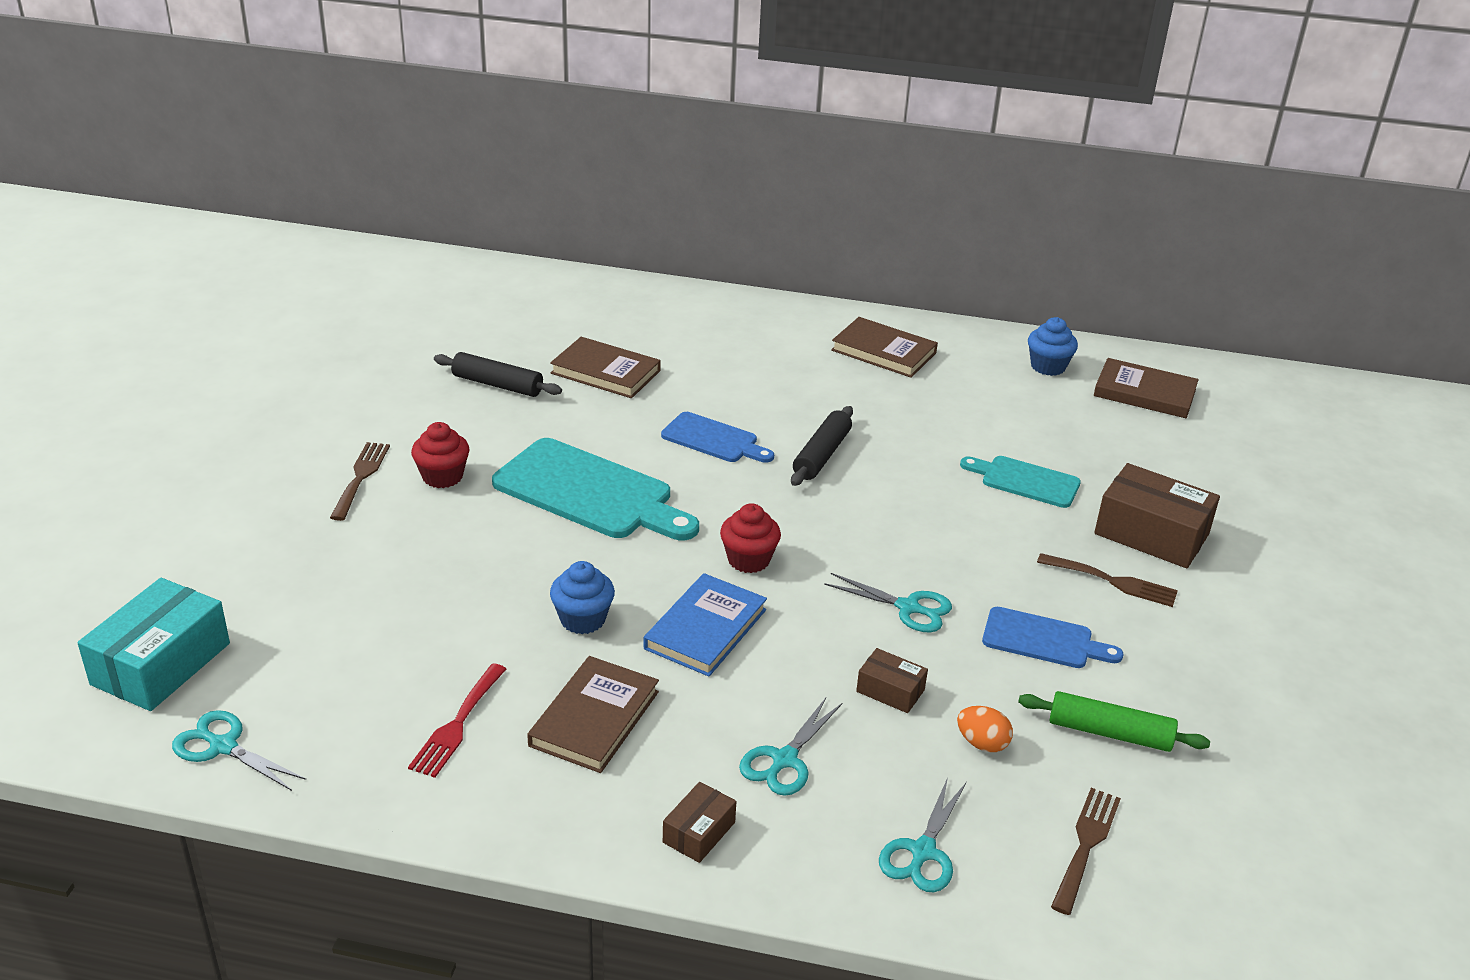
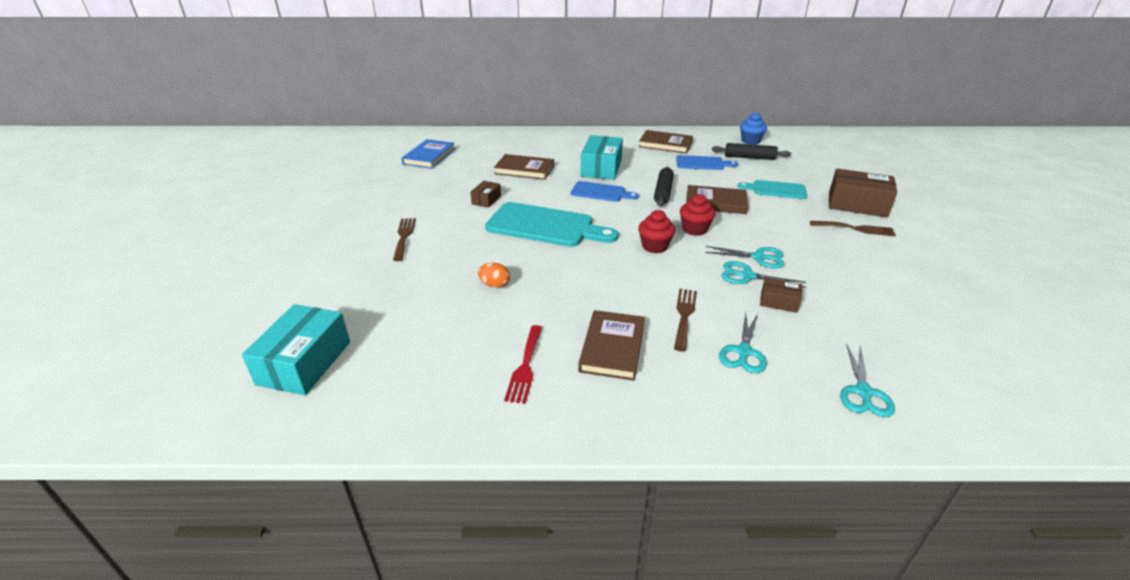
camera: 10 degrees left, 0 degrees up
turquoise scissors [172,710,306,791] -> turquoise scissors moved to [721,261,806,288]
red cupcake [411,422,470,488] -> red cupcake moved to [680,194,715,236]
black rolling pin [434,352,562,397] -> black rolling pin moved to [712,143,791,160]
blue cupcake [550,561,615,634] -> none
blue book [644,573,767,676] -> blue book moved to [402,139,455,169]
brown box [663,782,736,863] -> brown box moved to [470,181,501,208]
orange egg [957,706,1013,752] -> orange egg moved to [478,263,510,288]
blue cutting board [982,607,1124,668] -> blue cutting board moved to [676,155,738,170]
green rolling pin [1018,691,1210,752] -> none
brown fork [1051,788,1121,915] -> brown fork moved to [674,289,697,351]
brown book [1094,358,1199,418] -> brown book moved to [686,185,748,214]
none -> turquoise box [581,135,623,180]

